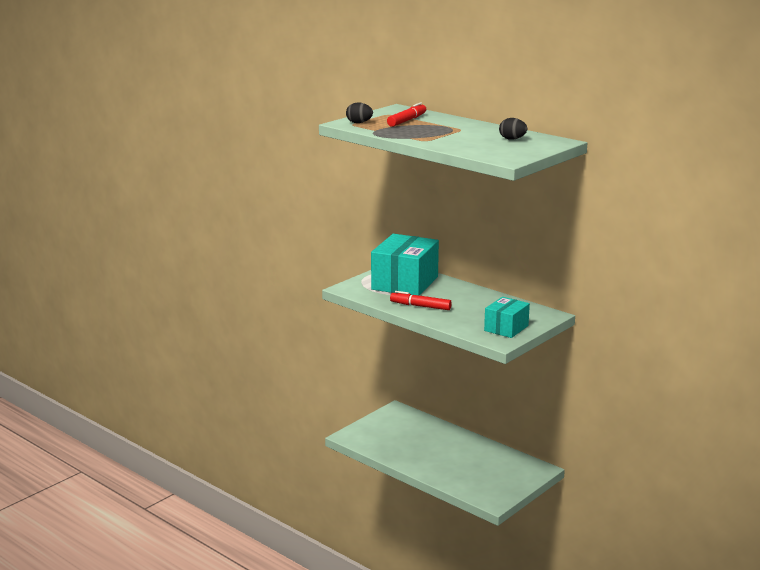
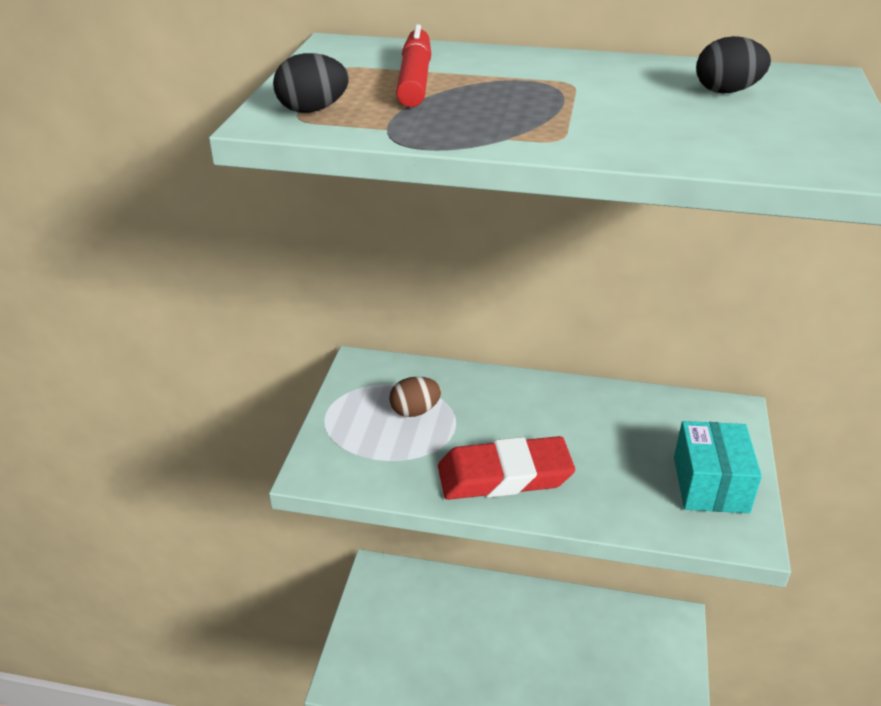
camera: 30 degrees left, 15 degrees up
turquoise box [371,234,439,296] -> brown egg [389,376,441,417]
red marker [390,291,452,310] -> red eraser [438,436,575,500]

